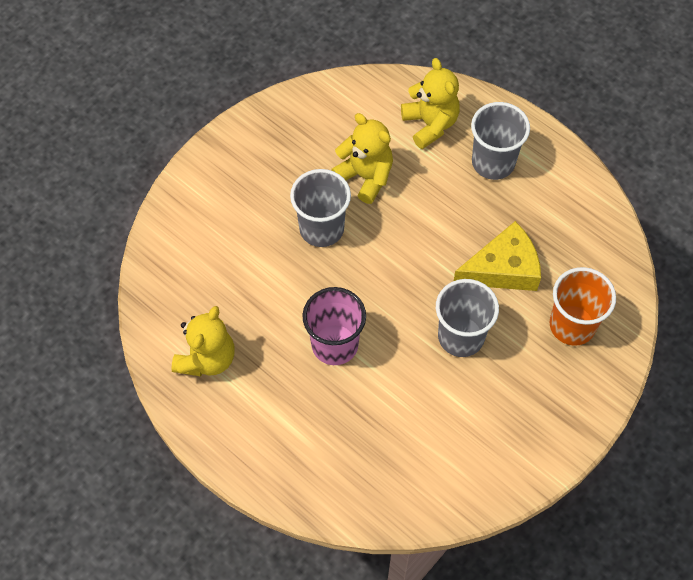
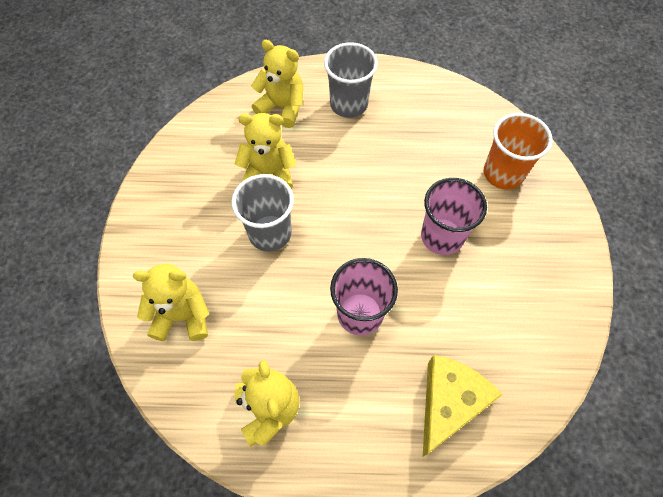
camera: 40 degrees left, 0 degrees up
grey cup [436,279,499,357] -> pink cup [421,178,487,255]
yellow cheese [454,221,541,291] -> yellow cheese moved to [423,355,502,456]
none -> yellow teddy bear [133,264,209,341]

